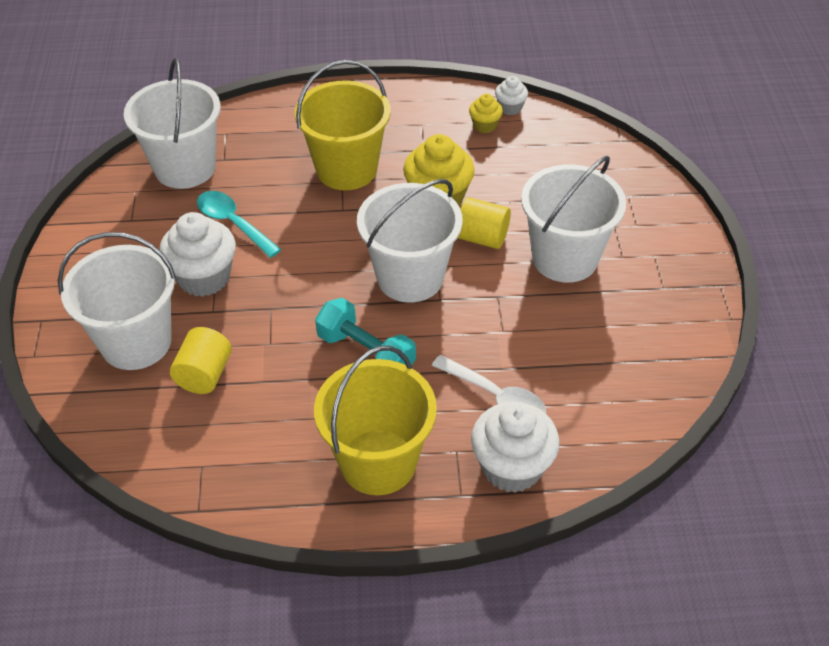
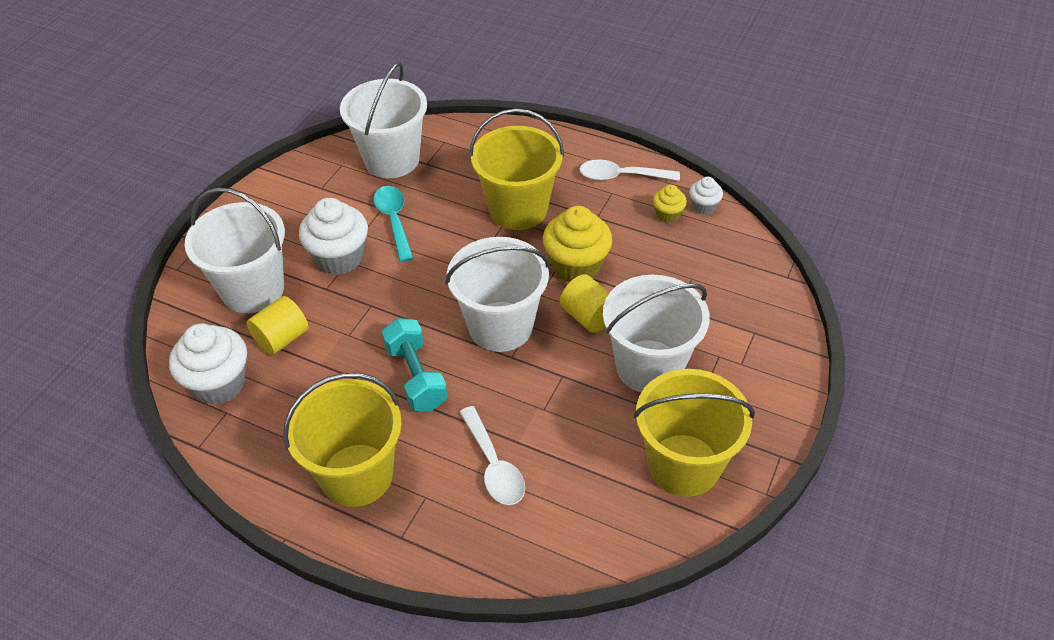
camera: 30 degrees right, 0 degrees up
white cupcake [471,402,560,493] -> white cupcake moved to [169,323,247,405]
none -> white spoon [579,159,680,181]
none -> yellow bucket [634,369,755,497]

